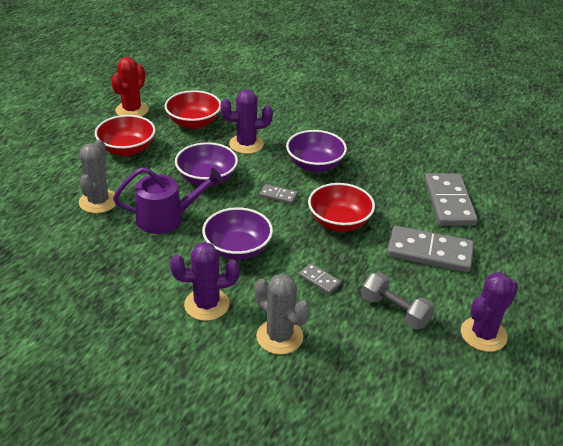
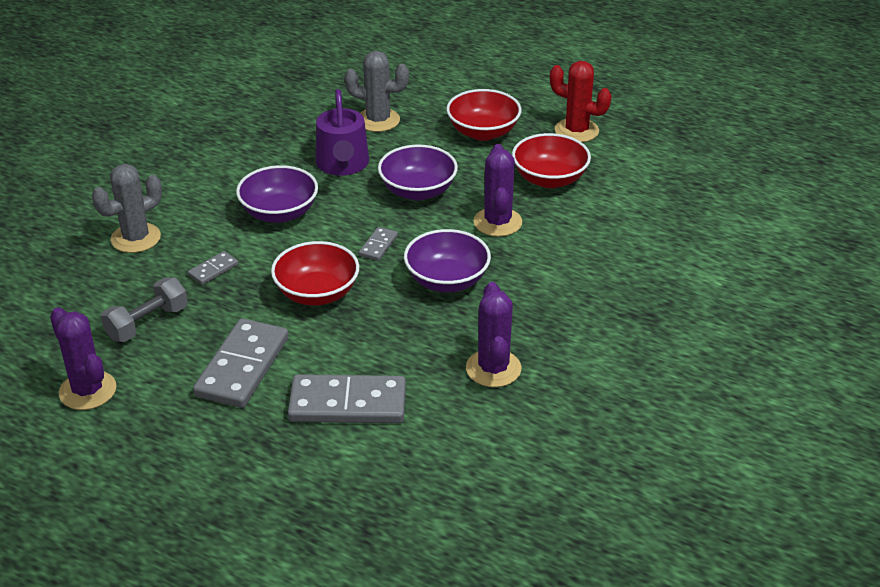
camera: 95 degrees right, 0 degrees up
purple cactus [170,242,240,321] -> purple cactus moved to [466,282,521,387]

